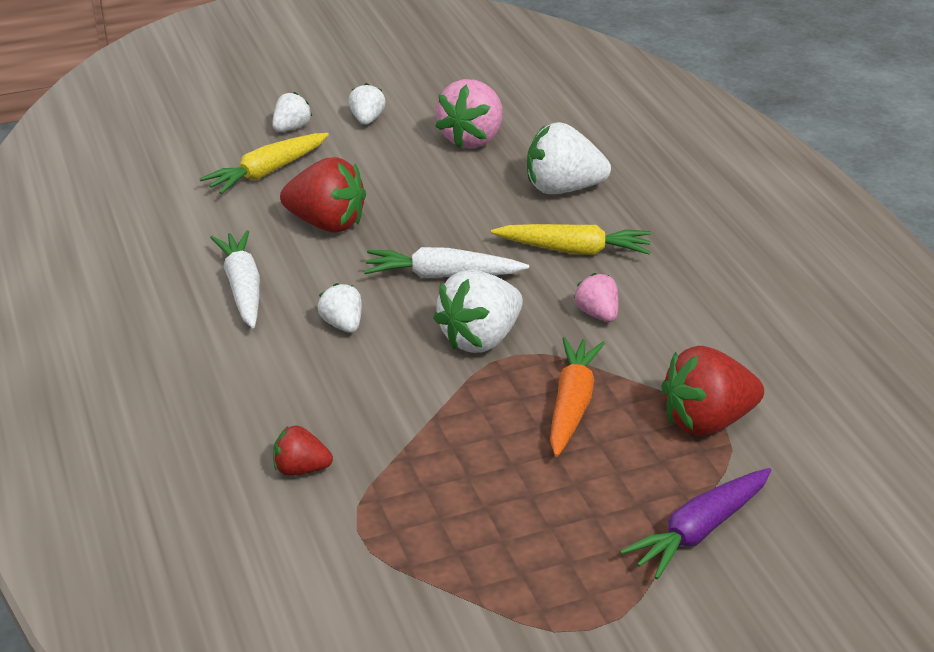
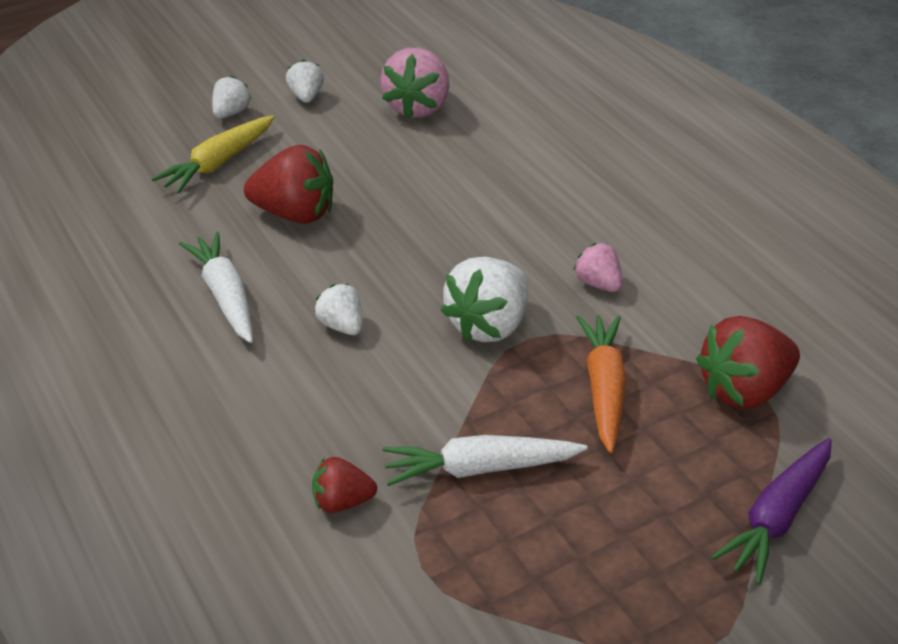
camera: 10 degrees left, 5 degrees up
white carrot [364,247,529,278] -> white carrot moved to [383,435,588,486]
yellow carrot [491,224,651,255] -> none
white strawberry [527,122,611,194] -> none

